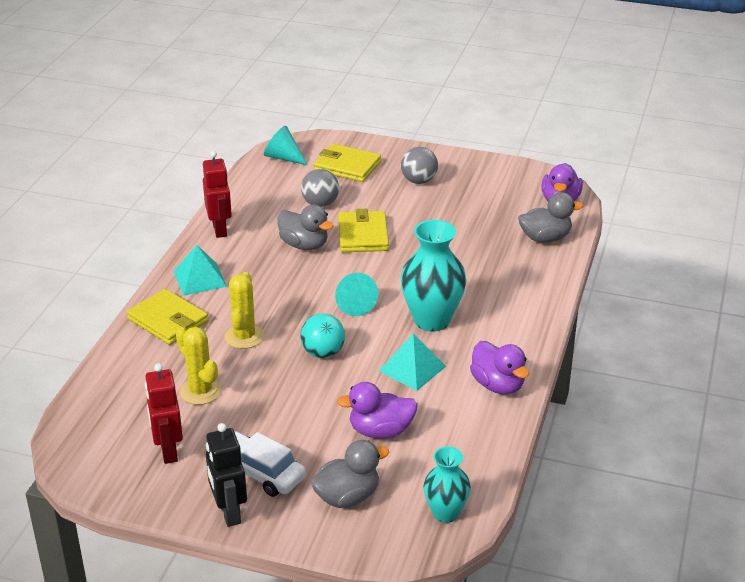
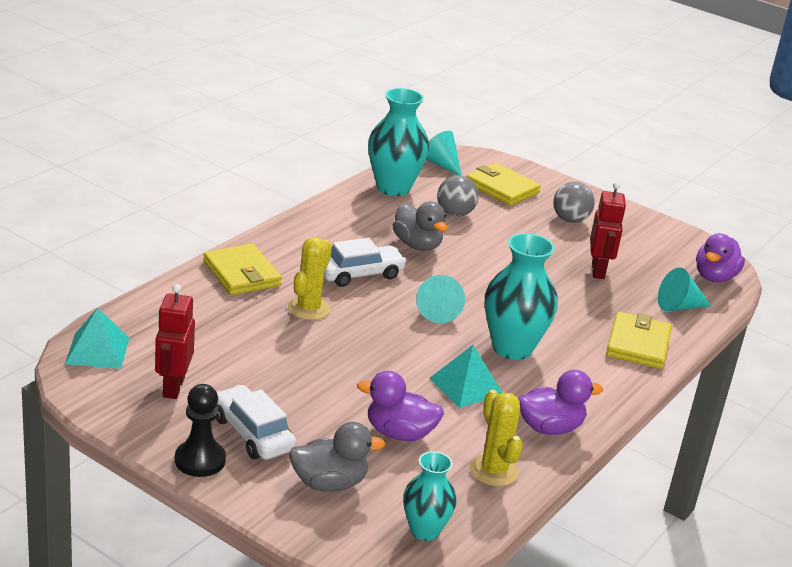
camera: 15 degrees right, 5 degrees down
turquoise pyramid [174,245,227,296] -> turquoise pyramid moved to [65,308,129,369]
yellow cactus [176,327,222,405] -> yellow cactus moved to [470,390,523,486]
red robot [203,151,232,238] -> red robot moved to [590,182,626,279]
black robot [206,423,247,527] -> black pawn [175,384,226,477]
turquoise ball [300,313,345,358] -> none
yellow wallet [338,209,389,252] -> yellow wallet moved to [606,312,672,369]
purple duck [470,341,529,394] -> purple duck turned 90 degrees counterclockwise [518,370,603,435]
grey duck [518,192,583,243] -> turquoise cone [658,267,712,312]
none -> white car [324,238,407,287]
none -> turquoise vase [368,88,429,196]

